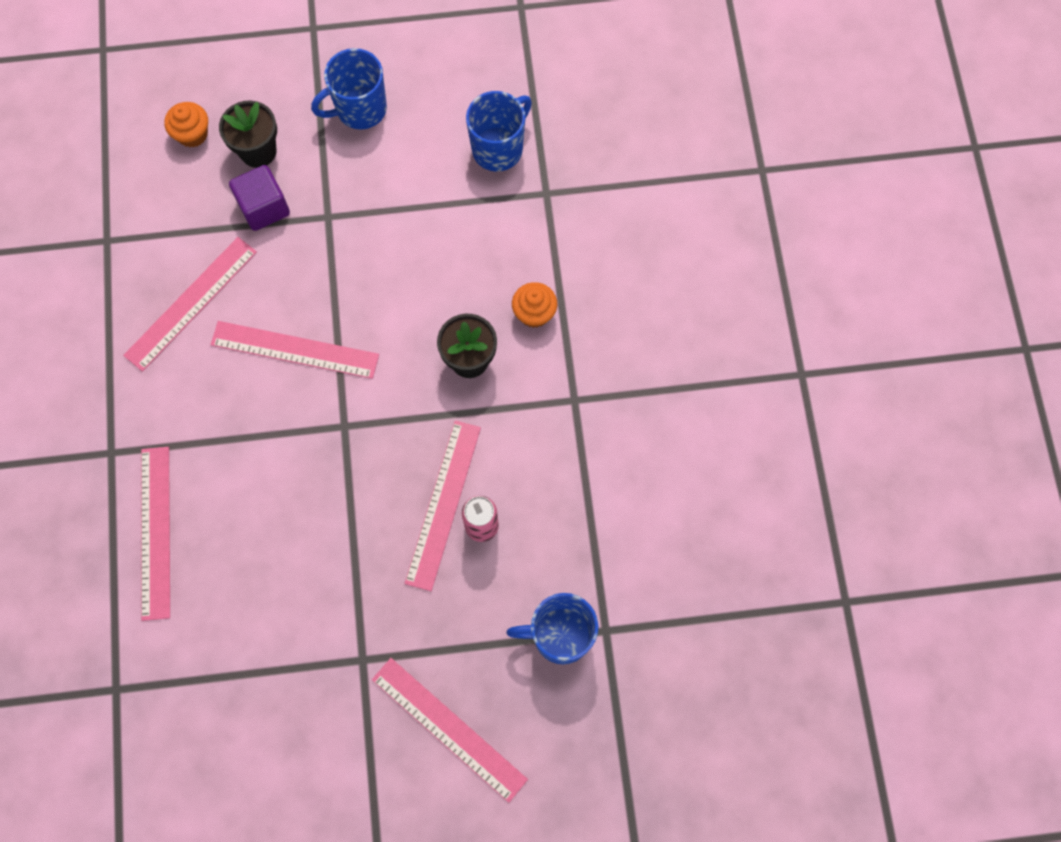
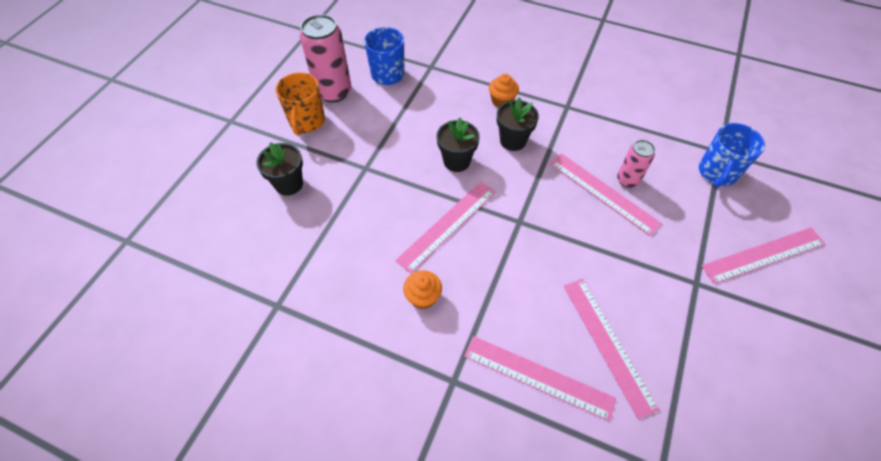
camera: 60 degrees left, 15 degrees down
pink ruler [123,237,257,372] -> pink ruler moved to [564,279,660,419]
orange cupcake [164,102,208,148] -> orange cupcake moved to [403,270,442,309]
purple cube [229,165,290,231] -> none
blue mug [311,48,387,129] -> orange mug [275,72,325,135]
none -> pink can [300,14,351,103]
none -> black flower pot [436,118,480,172]

